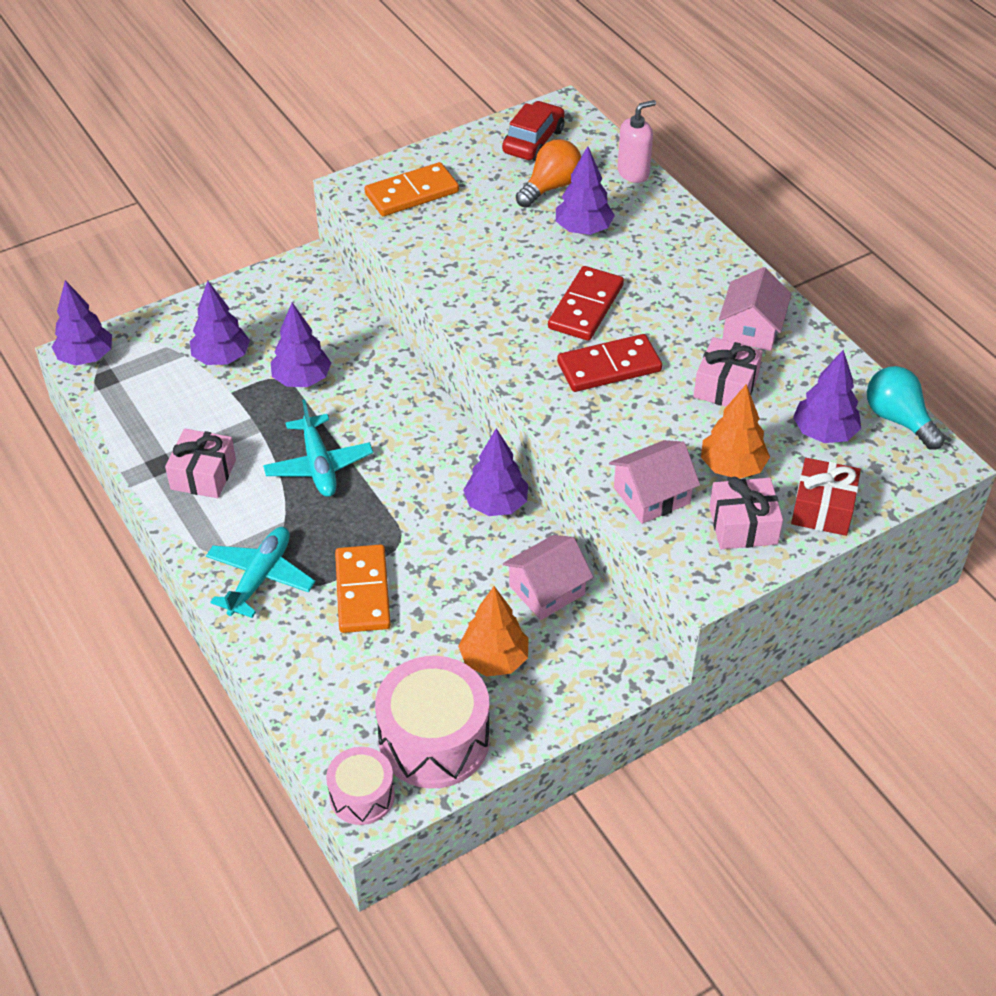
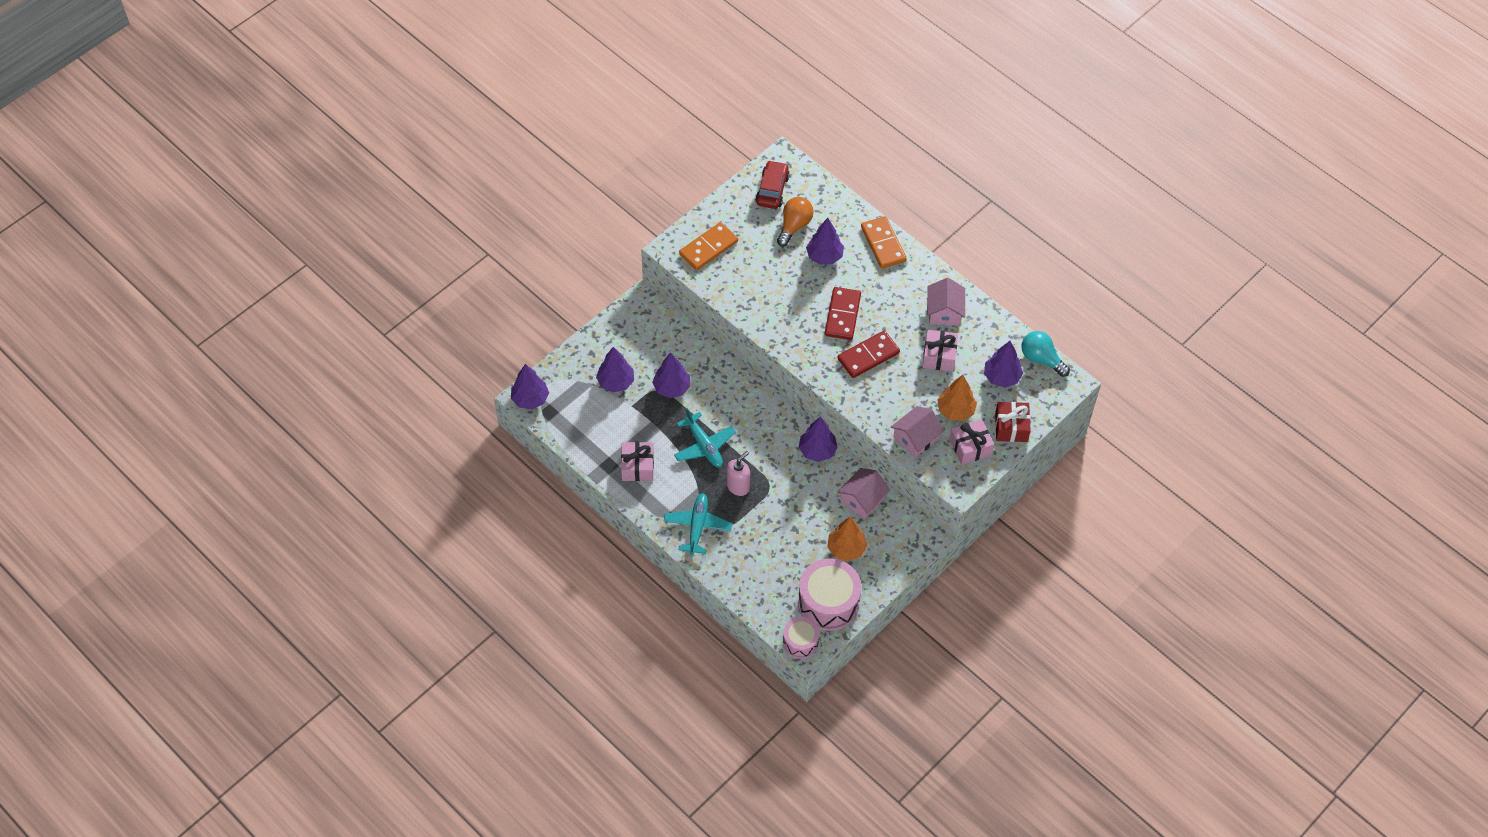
camera: 15 degrees left, 10 degrees up
orange domino [335,544,391,633] -> orange domino moved to [861,216,907,268]
pink soap dispenser [617,100,656,183] -> pink soap dispenser moved to [727,451,750,496]

